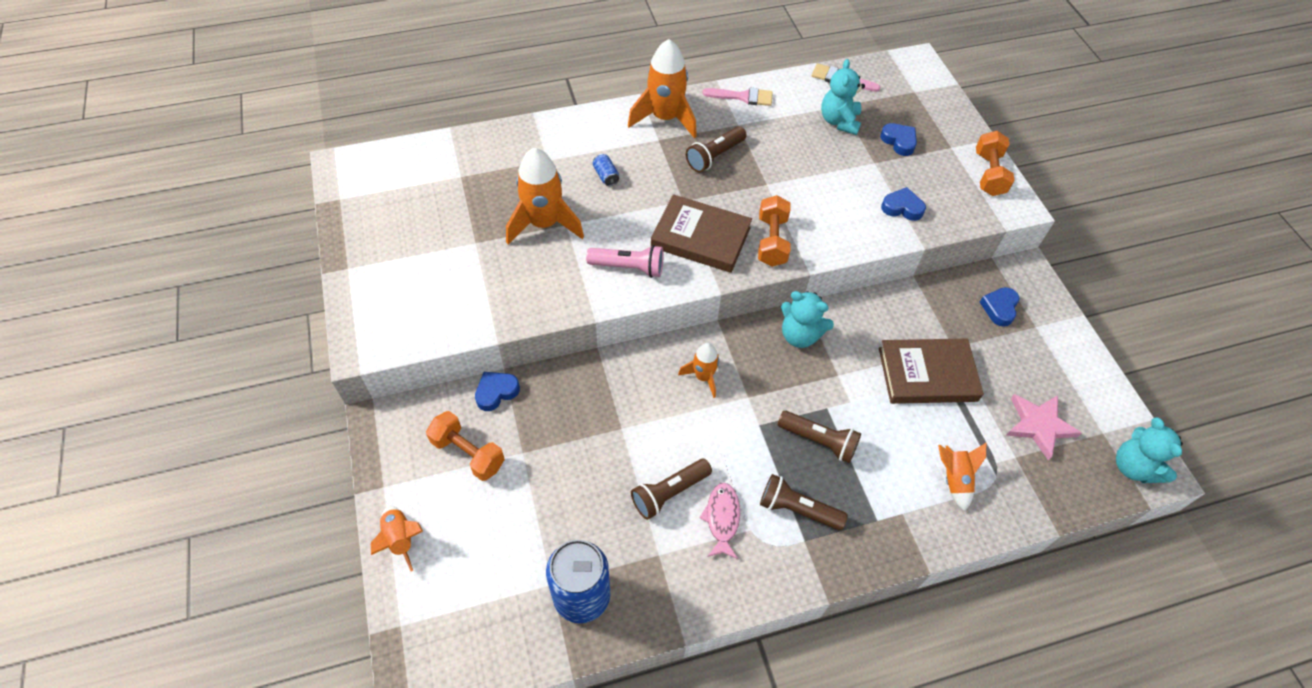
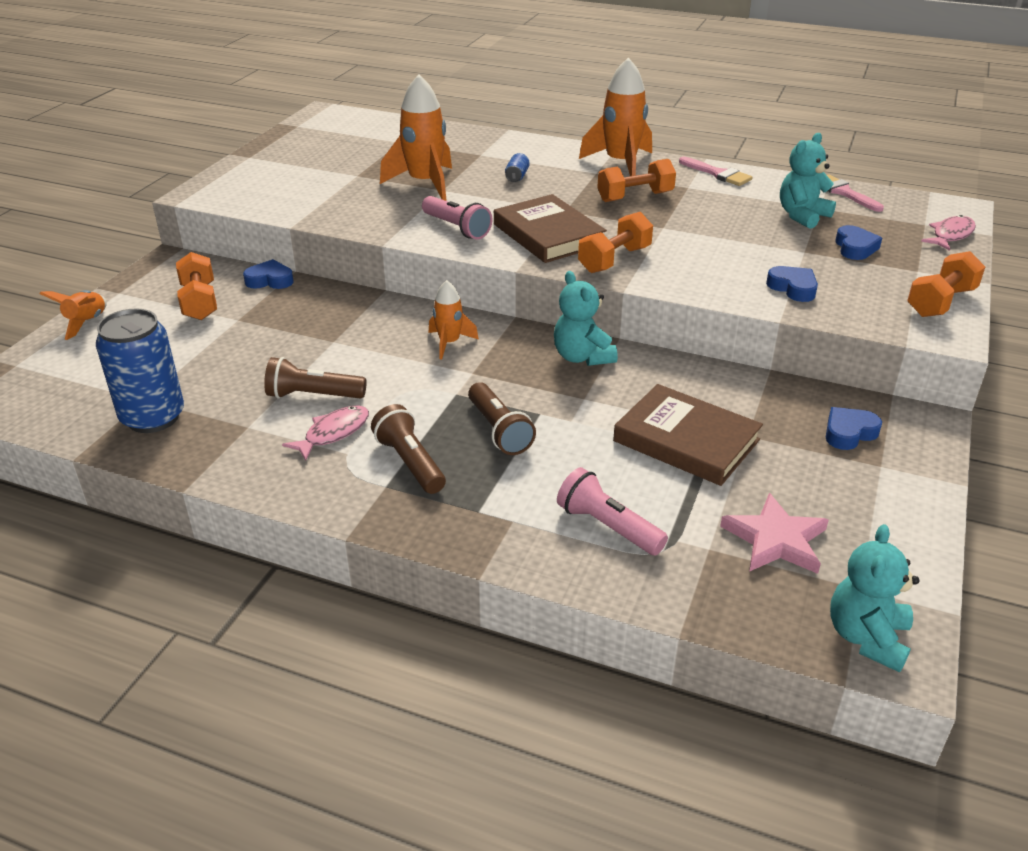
camera: 40 degrees right, 20 degrees down
brown flashlight [686,126,747,172] -> orange dumbbell [597,159,676,202]
orange rocket [938,443,986,512] -> pink flashlight [557,467,668,556]
none -> pink fish [921,215,976,251]

